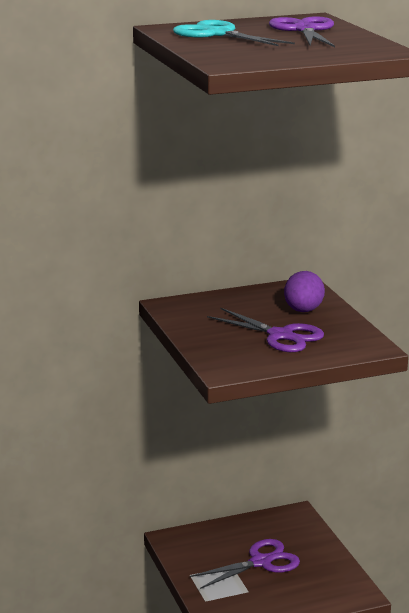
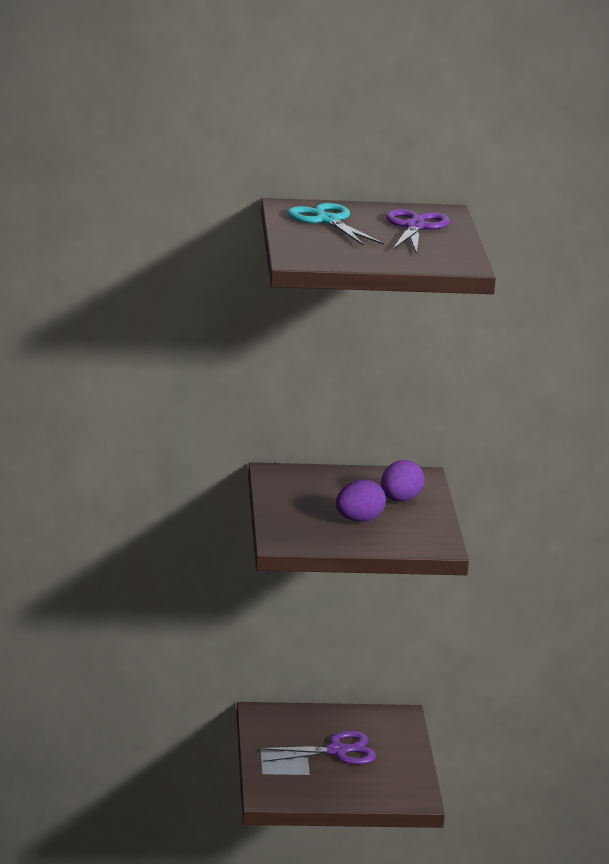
camera: 15 degrees right, 0 degrees up
purple scissors [207,308,324,352] -> purple egg [336,480,386,522]

